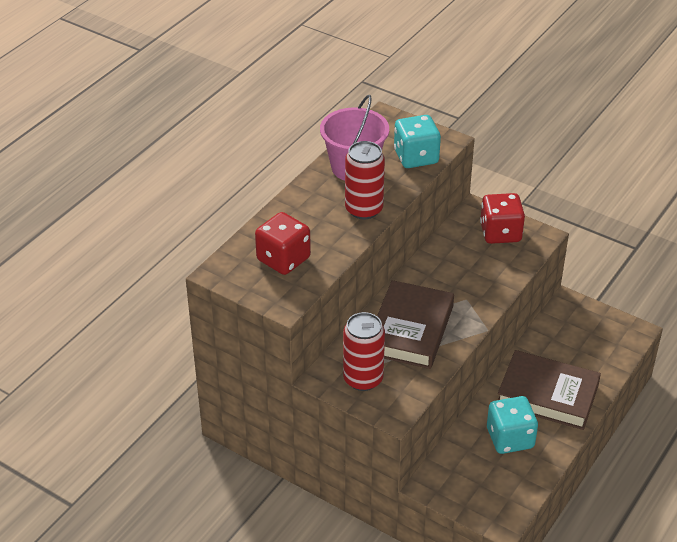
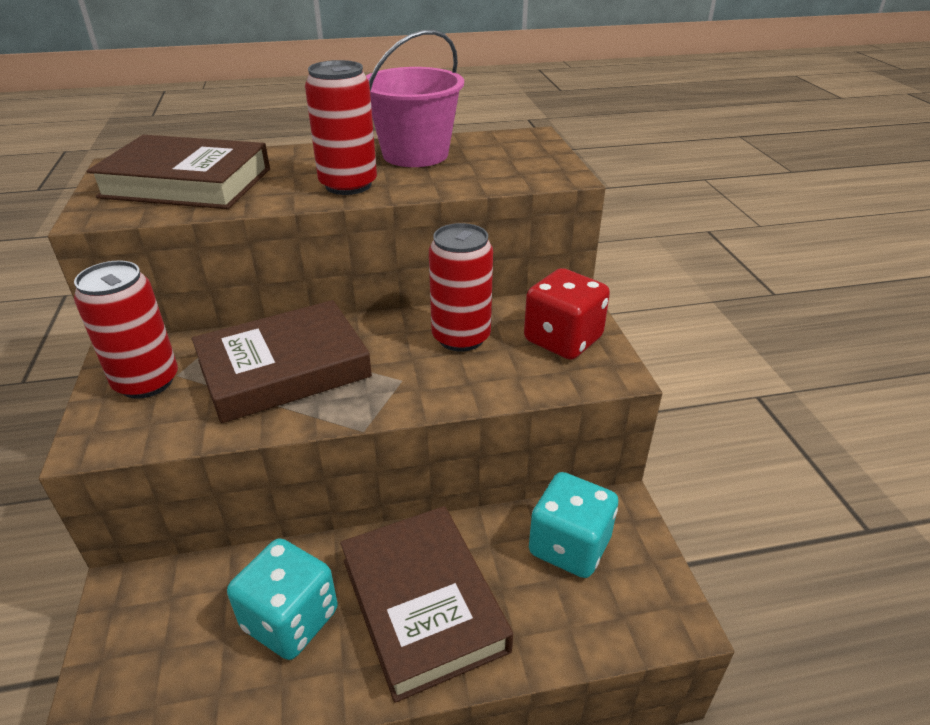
camera: 45 degrees right, 5 degrees down
red dice [255,212,311,275] -> brown book [87,135,270,209]
turquoise dice [394,115,441,168] -> turquoise dice moved to [529,472,618,578]
none -> red can [429,223,493,352]

